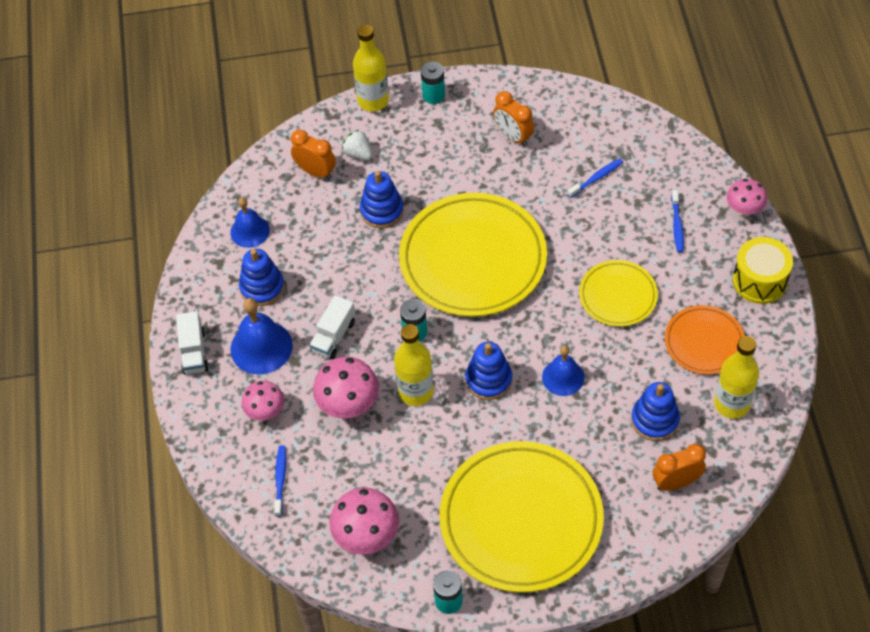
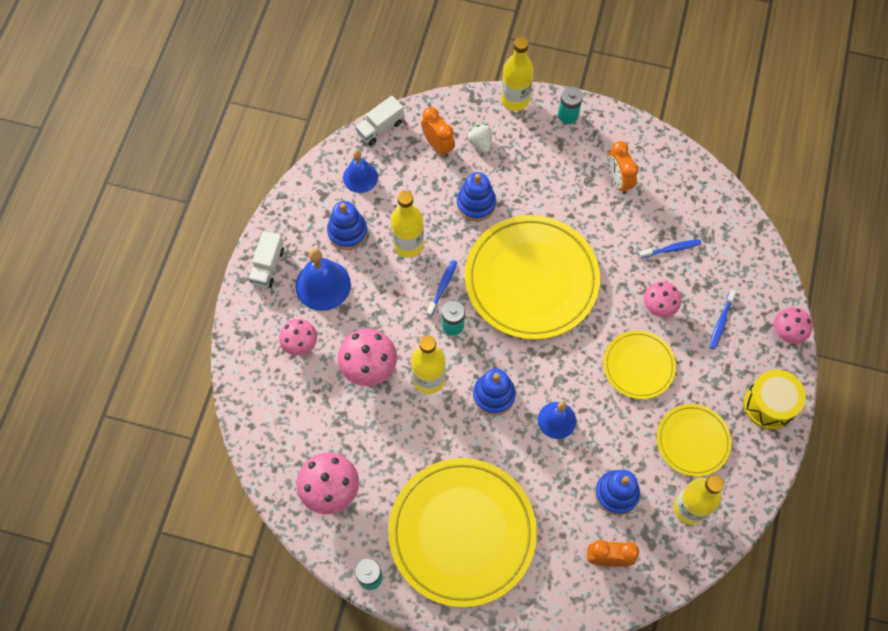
camera: 20 degrees right, 10 degrees up
blue toothbrush [274,445,286,517] -> blue toothbrush moved to [426,260,457,317]
white truck [309,295,355,359] -> white truck moved to [355,96,404,146]
orange plate [665,305,745,375] -> yellow plate [657,404,732,476]
none -> yellow bottle [391,191,424,257]
none -> pink mushroom [643,282,681,317]

